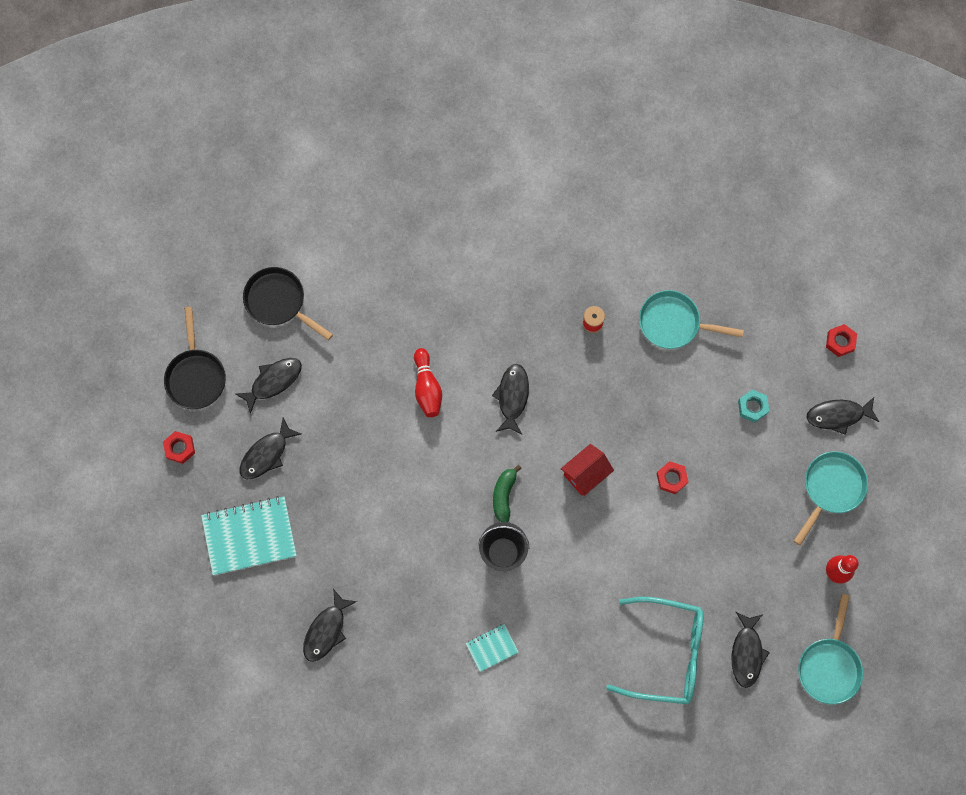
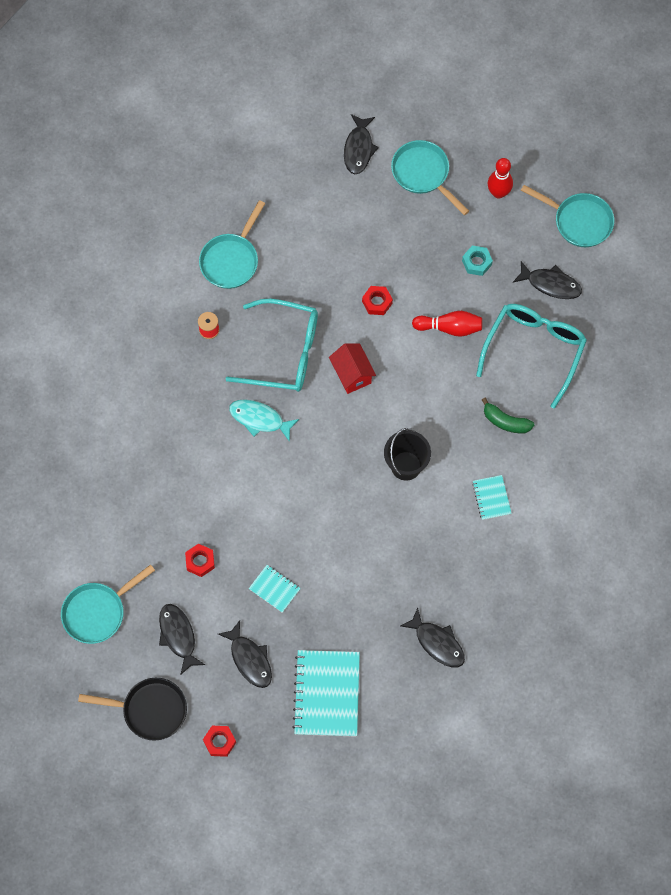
camera: 75 degrees left, 5 degrees down
black pan [243,267,333,340] -> turquoise pan [61,564,155,644]
red bowling pin [414,348,442,417] -> red bowling pin moved to [412,311,482,337]
black fish [492,364,529,435] -> turquoise fish [229,399,299,442]
green banana [493,465,522,522] -> green banana moved to [482,398,534,433]
turquoise nut [738,389,769,423] -> turquoise nut moved to [462,246,493,276]
red nut [826,324,857,357] -> red nut moved to [185,544,215,577]
none -> turquoise glasses [226,298,318,392]
none -> turquoise notebook [249,565,301,613]

